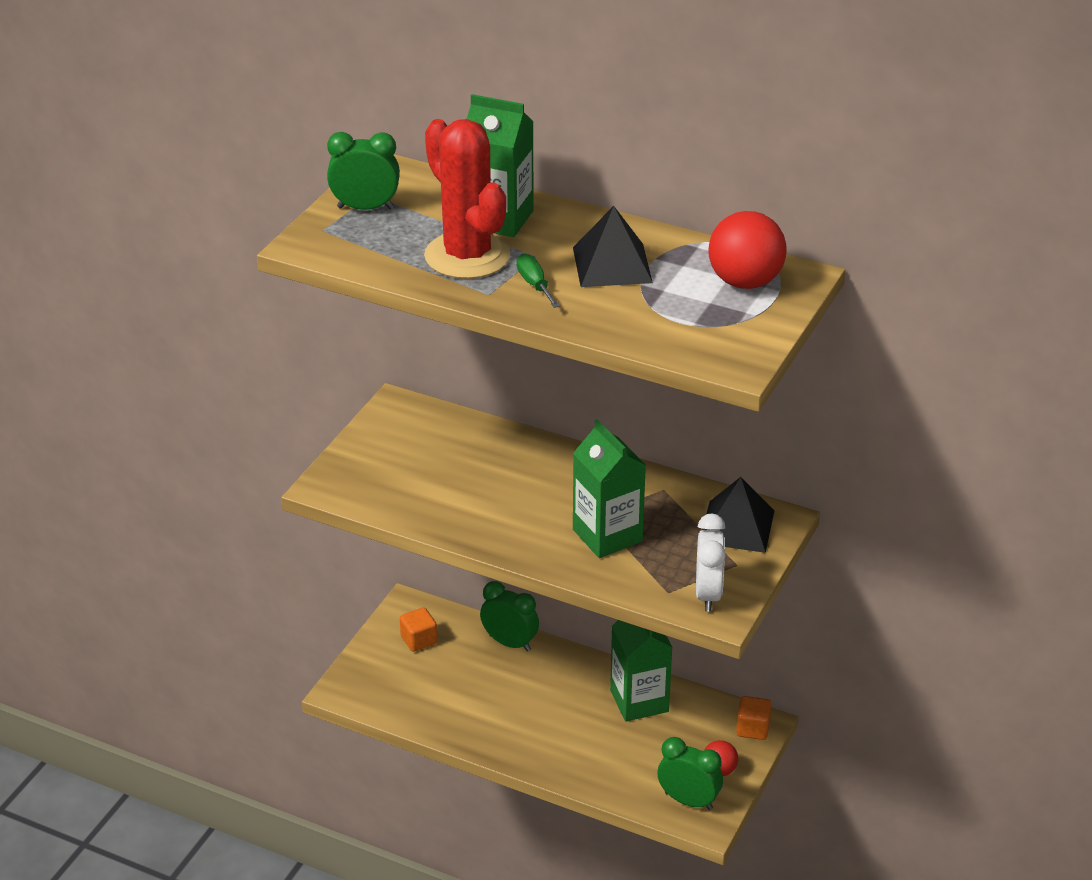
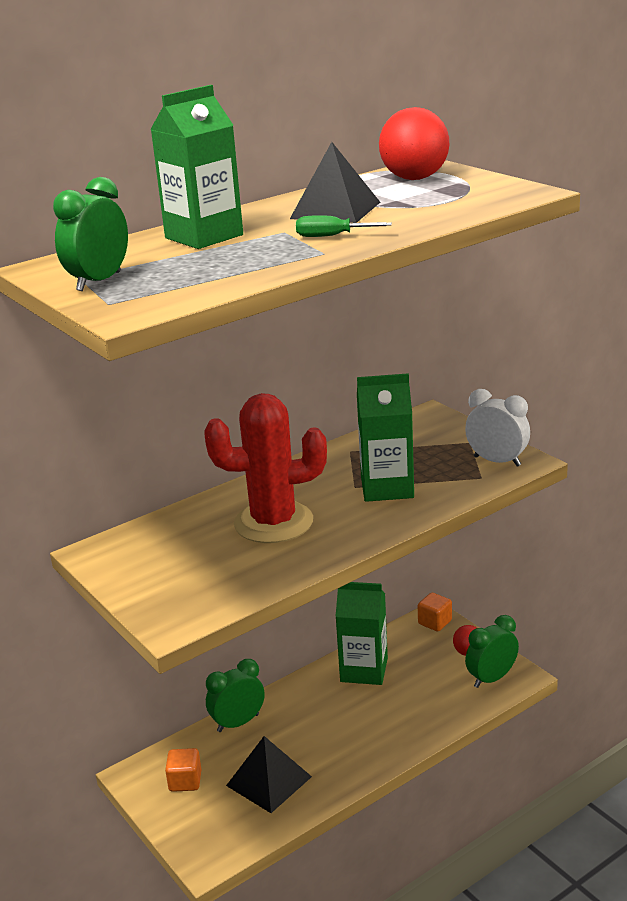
camera: 60 degrees left, 10 degrees down
red cactus [424,119,511,279] -> red cactus moved to [204,393,327,543]
black pyramid [703,477,775,553] -> black pyramid moved to [226,736,312,813]

